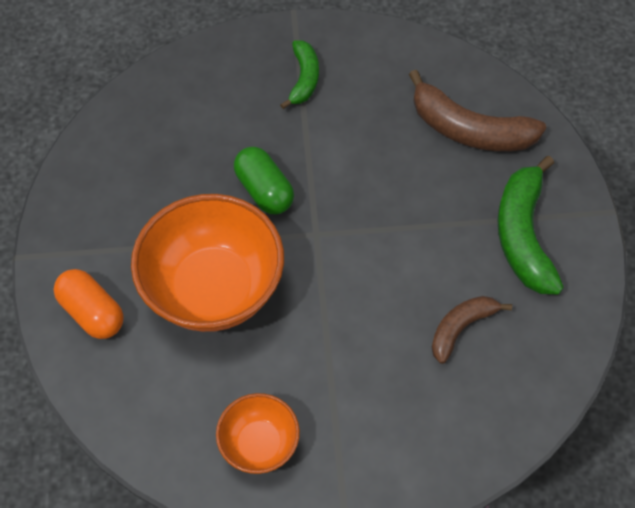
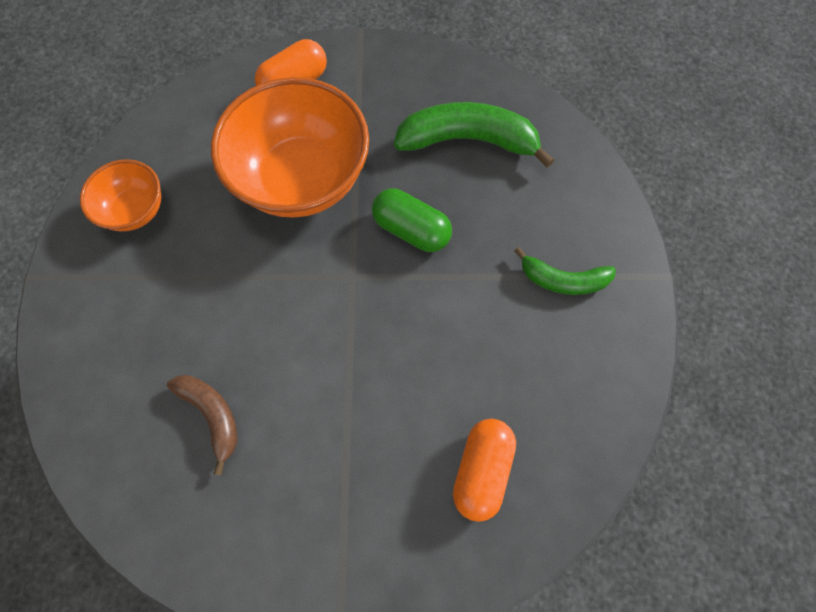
camera: 95 degrees right, 10 degrees up
green capsule [234,147,294,214] -> green capsule turned 60 degrees clockwise [372,188,452,252]
brown banana [409,70,546,151] -> orange capsule [453,419,516,522]
green banana [497,156,564,294] -> green banana moved to [394,102,554,168]

